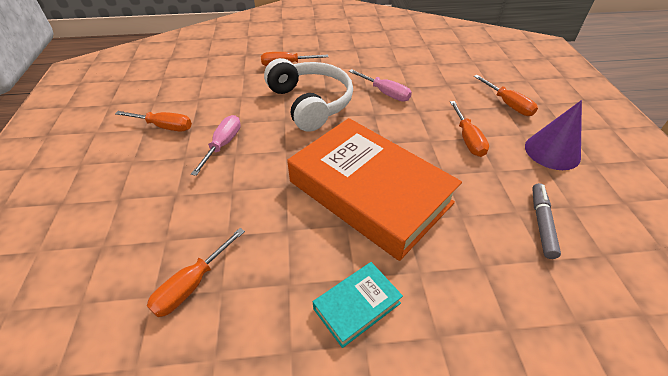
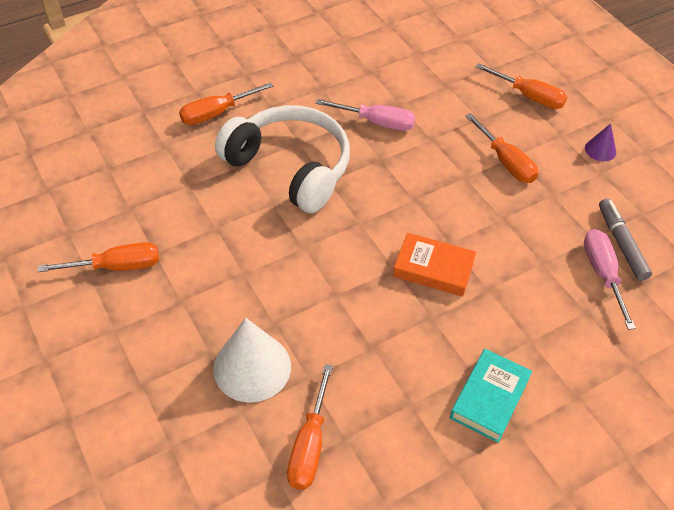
camera: 25 degrees left, 5 degrees up
pink screwdriver [191,115,241,176] -> pink screwdriver moved to [584,229,636,330]
orange book [287,118,462,261] -> orange book [393,233,476,297], size x0.42
purple cone [525,100,582,170] -> purple cone [585,123,616,161], size x0.50
none -> white cone [213,318,291,402]

